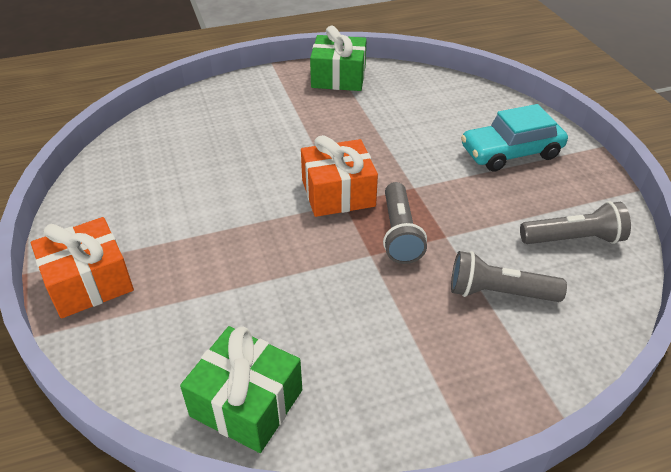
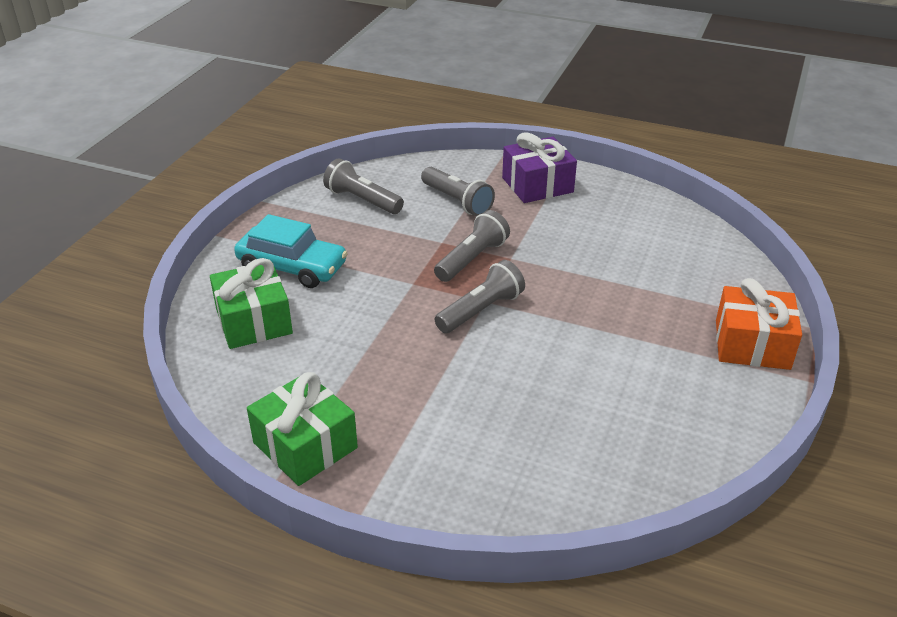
camera: 140 degrees left, 5 degrees down
green gift [180,326,302,453] -> green gift moved to [210,258,293,349]
orange gift [301,135,378,217] -> grey flashlight [434,260,525,333]
none -> purple gift [502,132,577,203]

